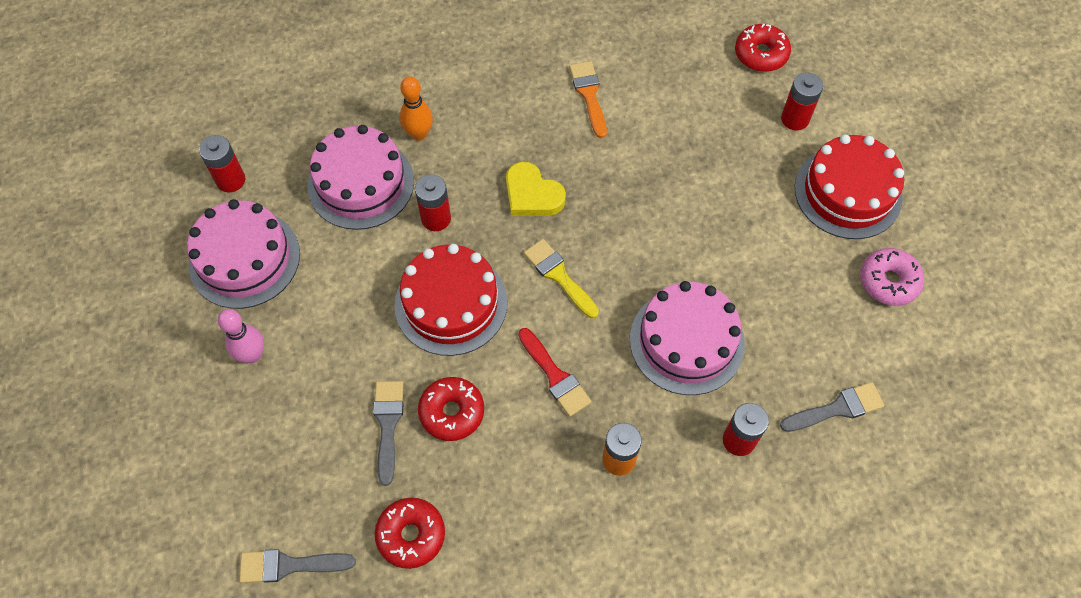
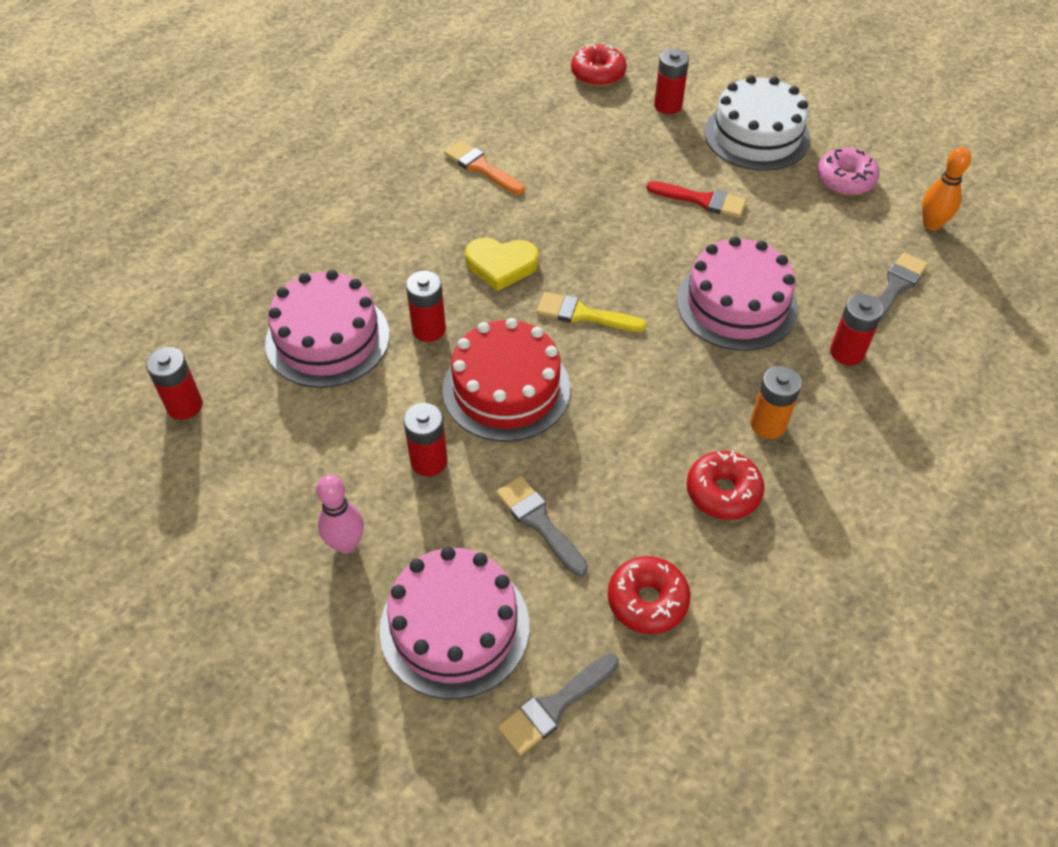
camera: 35 degrees left, 10 degrees down
pink cake [187,199,300,309] -> pink cake moved to [380,547,529,699]
orange bowling pin [400,76,433,141] -> orange bowling pin moved to [922,147,971,231]
red donut [418,377,484,441] -> red donut moved to [687,451,765,520]
red brush [518,328,592,417] -> red brush moved to [647,181,747,218]
red cake [795,134,904,239] -> white cake [704,75,810,171]
none -> red battery [403,403,448,476]

